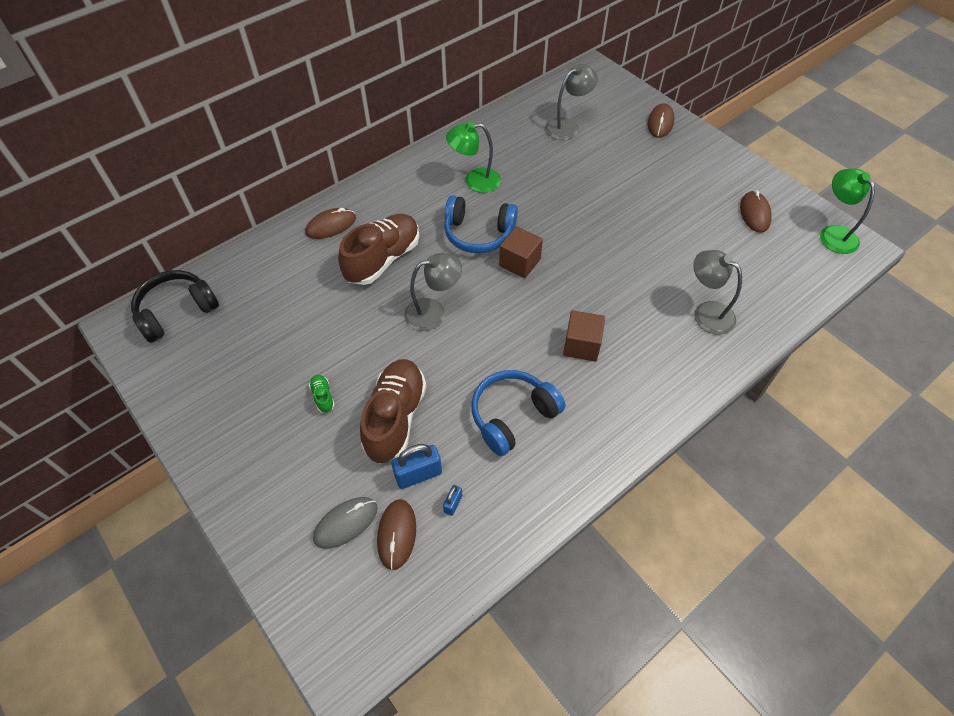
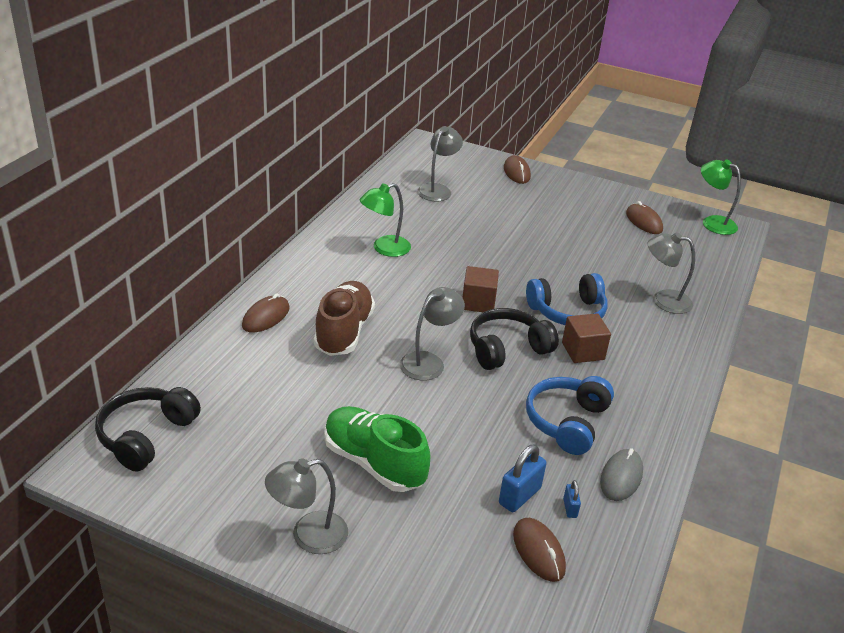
camera: 30 degrees left, 20 degrees down
green shoe [309,375,335,413] -> green shoe [324,406,431,492], size x2.49
grey mouse [313,497,377,549] -> grey mouse moved to [600,448,643,501]
brown shoe [360,359,427,463] -> none
blue headphones [444,195,518,253] -> blue headphones moved to [526,273,608,325]
none -> grey lamp [265,458,348,554]
none -> black headphones [470,308,559,370]

